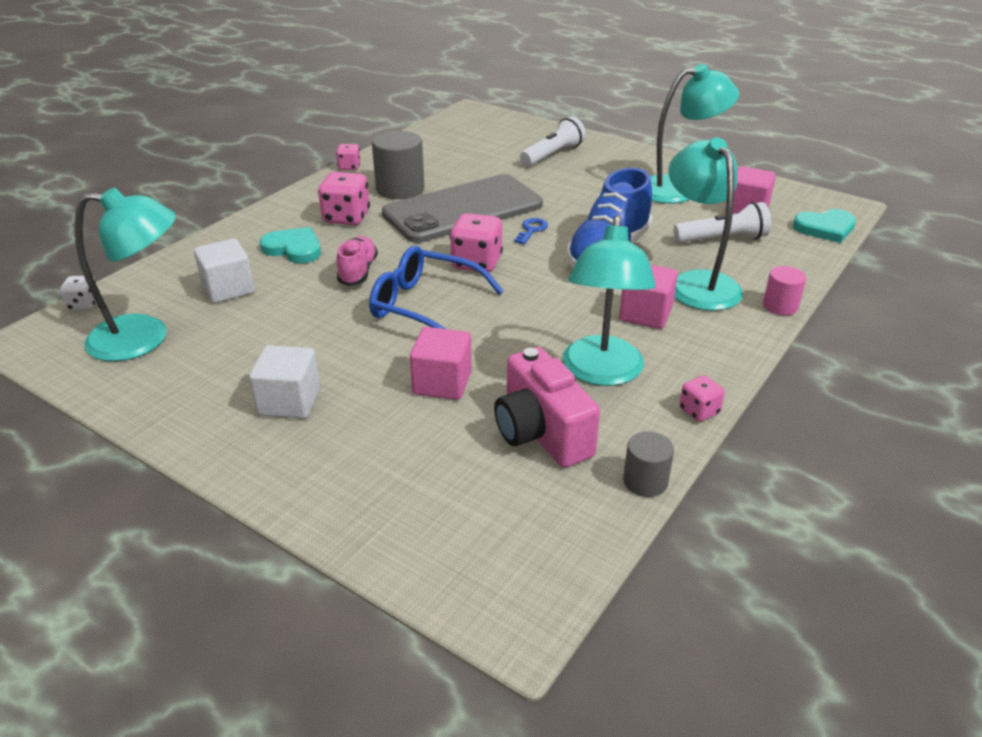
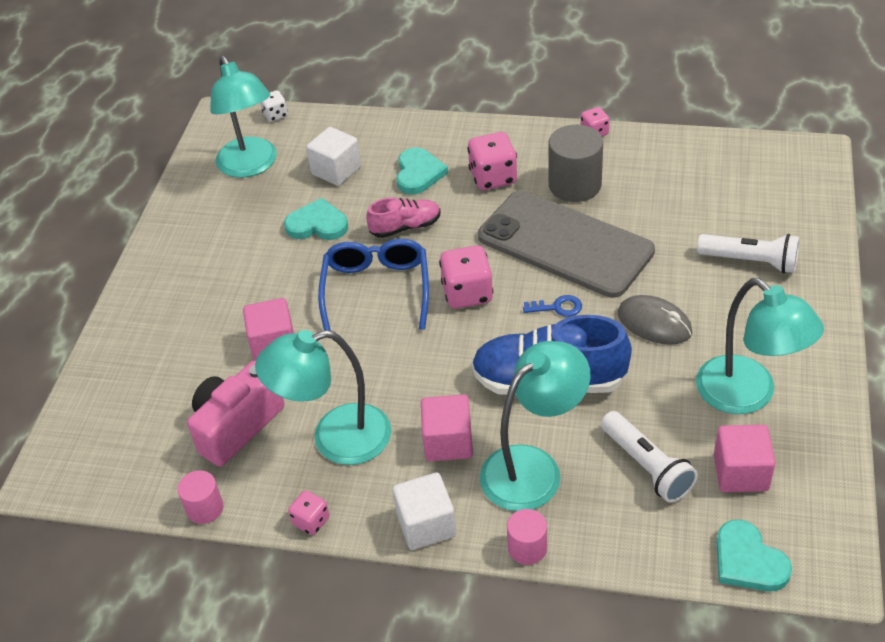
camera: 70 degrees right, 10 degrees up
white cube [249,345,320,419] -> white cube moved to [392,473,456,550]
grey cylinder [623,431,674,497] -> pink cylinder [178,470,223,524]
none -> turquoise heart [284,198,348,240]
none -> grey mouse [618,295,692,345]

